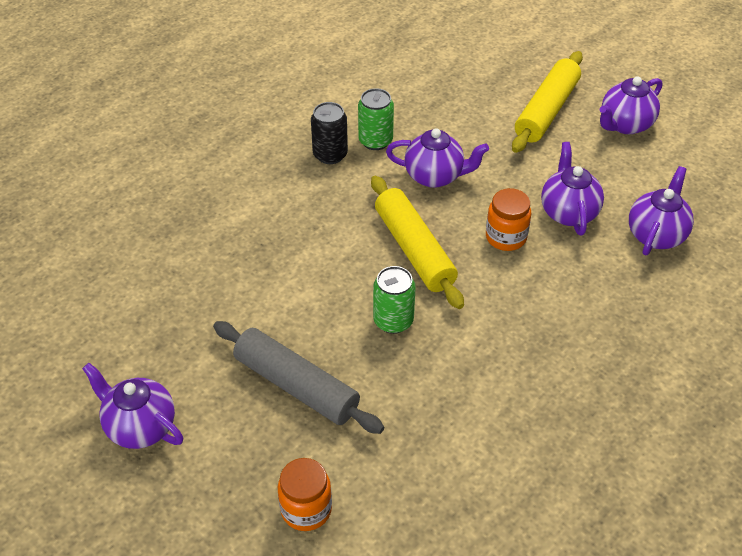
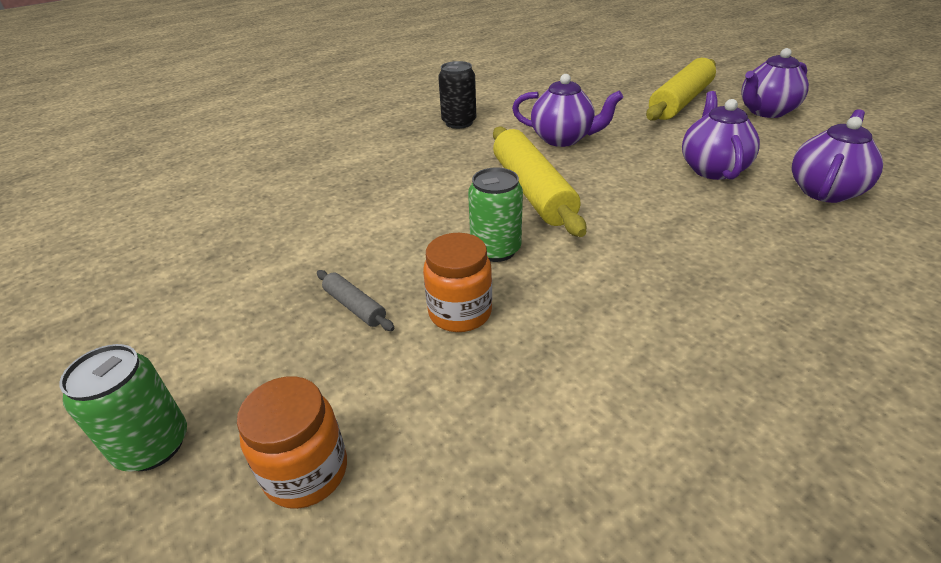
camera: 10 degrees right, 10 degrees down
purple teapot [82,363,183,449] -> none
grey rolling pin [213,321,384,434] -> grey rolling pin [317,270,394,331], size x0.44
green can [358,88,394,150] -> green can moved to [59,344,187,472]
orange jar [486,188,531,251] -> orange jar moved to [423,233,492,332]

